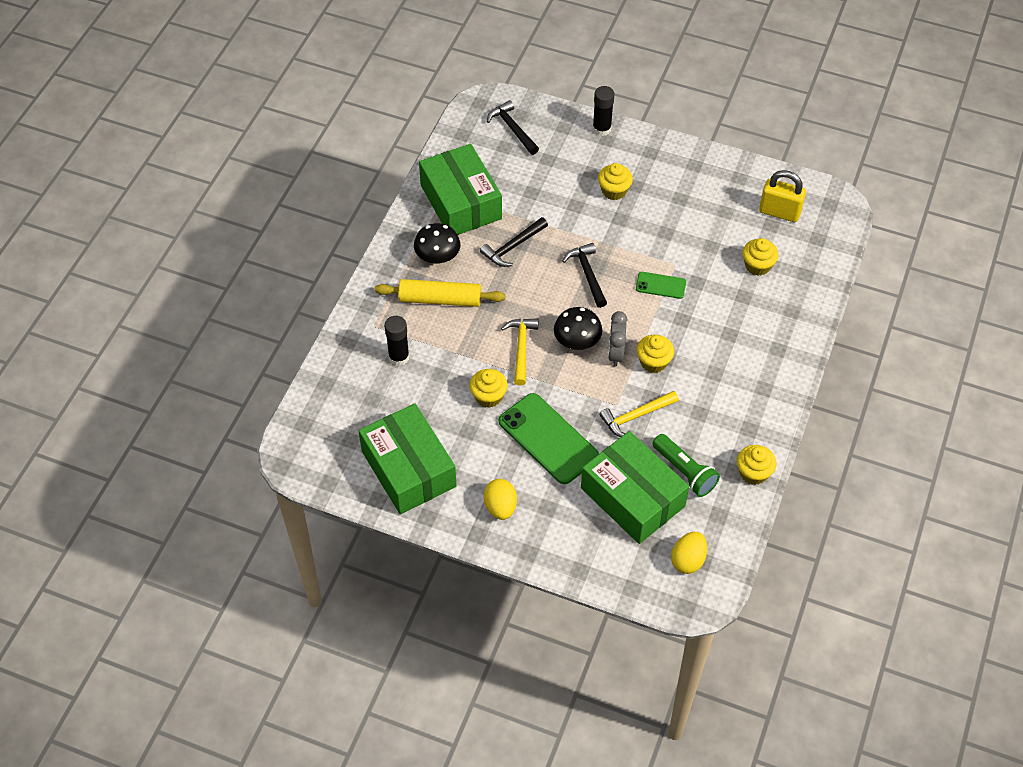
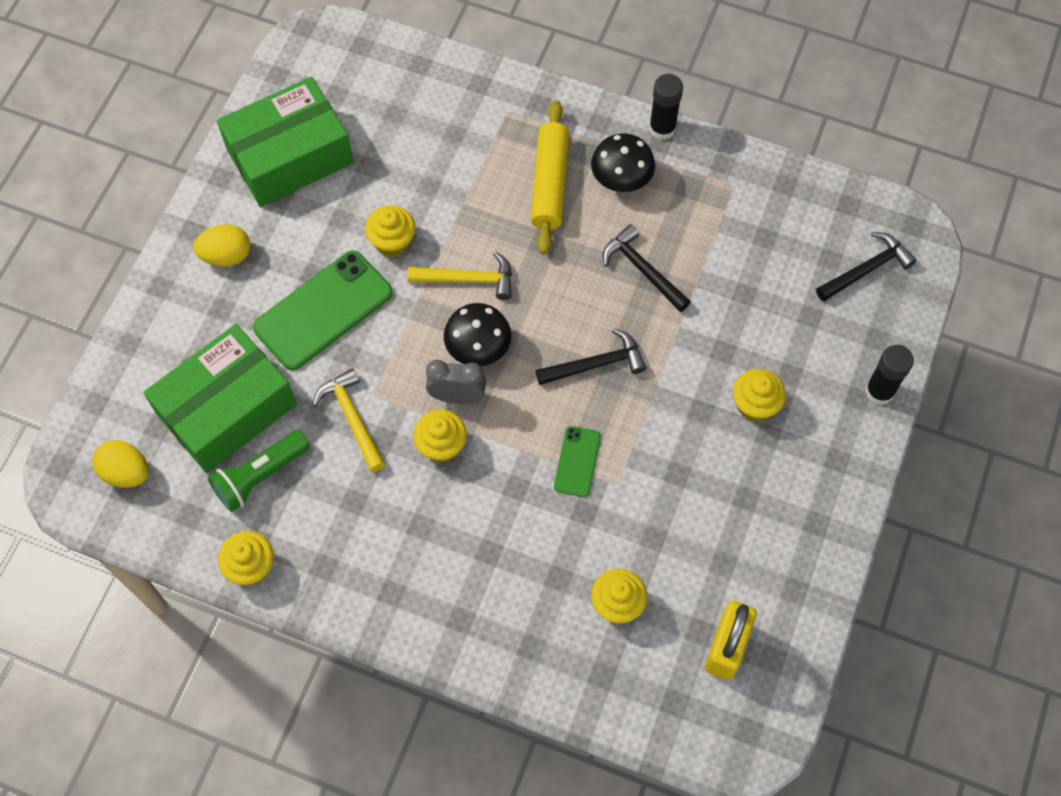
camera: 90 degrees right, 10 degrees up
black glue stick [384,316,410,366] -> black glue stick moved to [649,74,683,140]
green box [419,144,502,235] -> none

